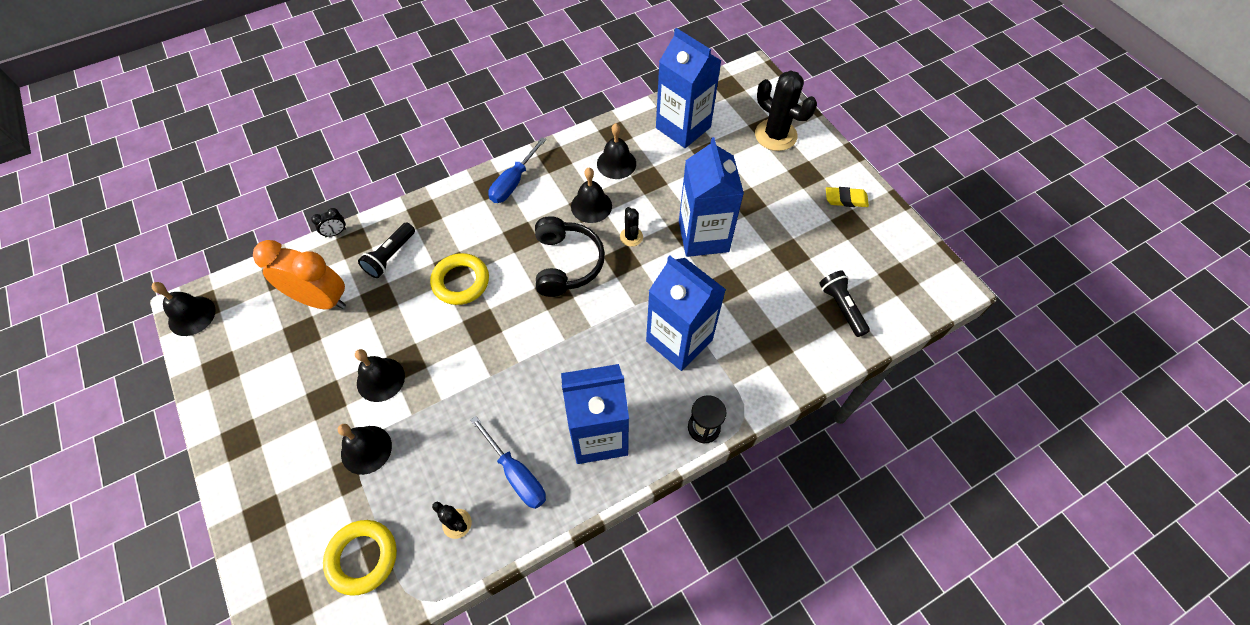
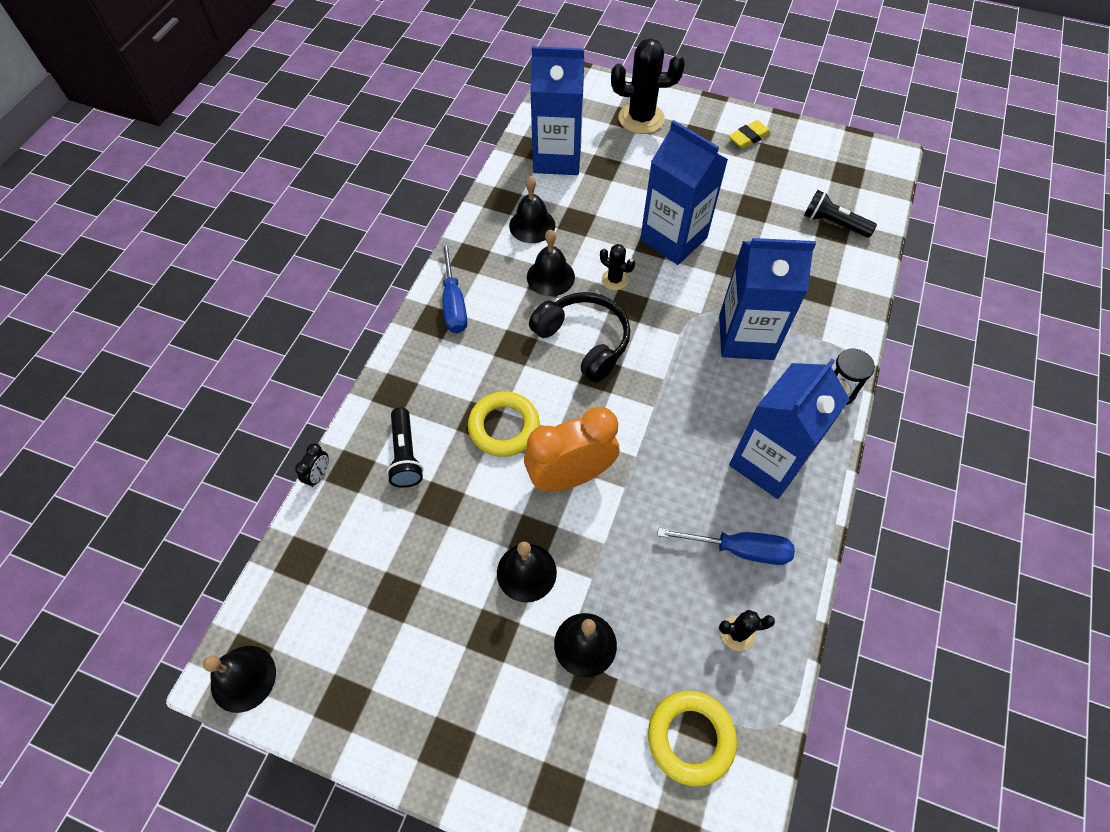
camera: 40 degrees left, 0 degrees up
orange clock [253,240,346,309] -> orange clock moved to [524,407,619,492]

